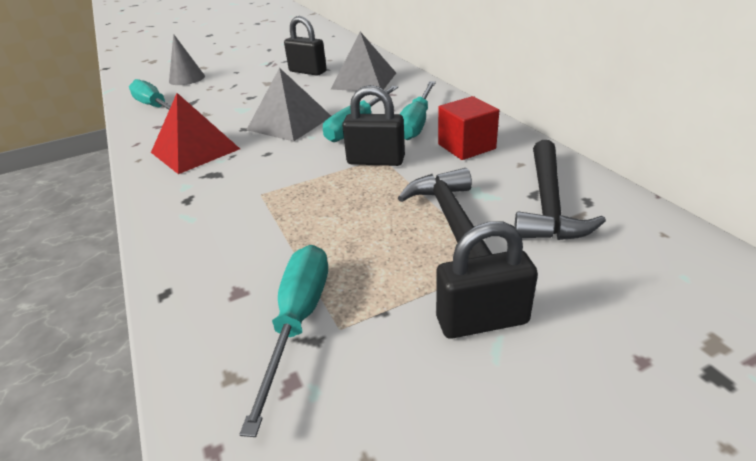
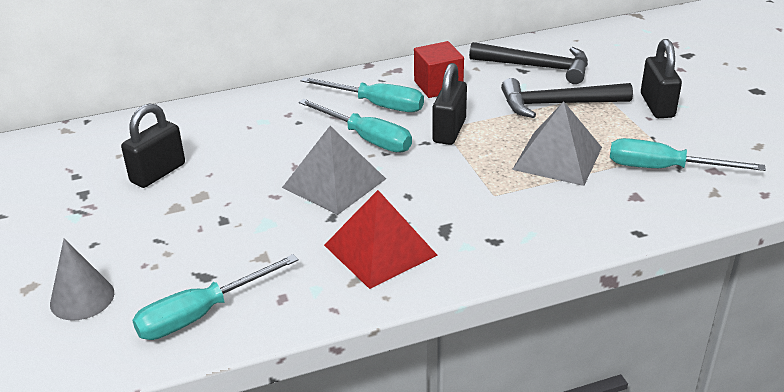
camera: 85 degrees left, 0 degrees up
grey pyramid [331,32,396,91] -> grey pyramid moved to [512,101,602,186]

